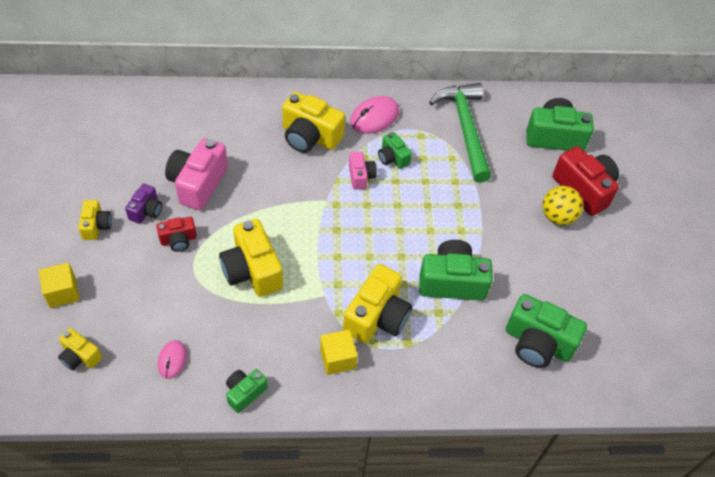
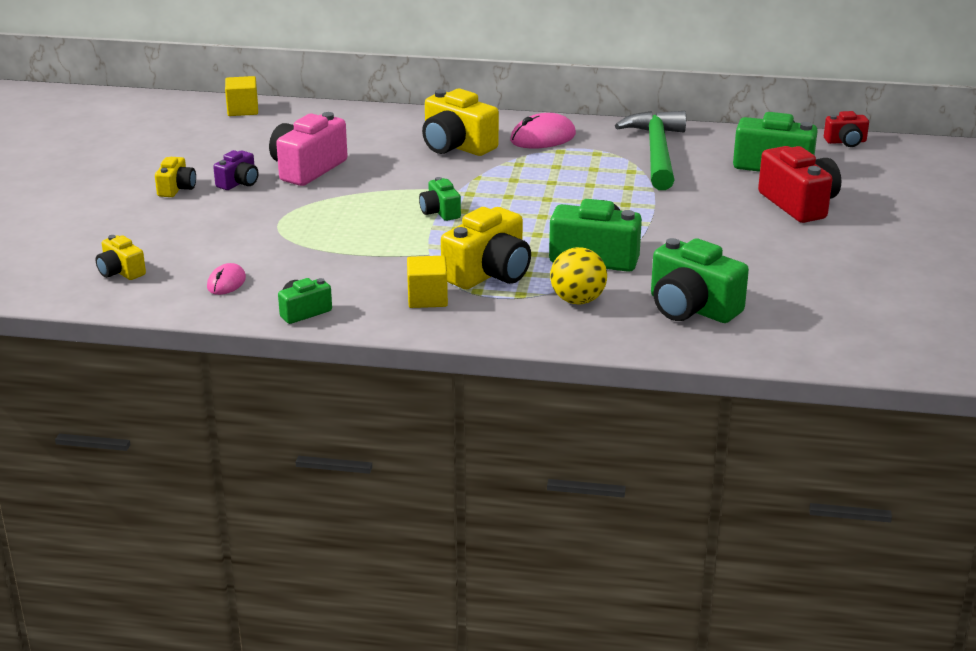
camera: 15 degrees right, 25 degrees down
yellow cube [39,263,80,308] -> yellow cube moved to [225,76,258,116]
red camera [156,217,197,252] -> red camera moved to [824,111,869,147]
yellow camera [219,219,283,297] -> none
pink camera [349,152,377,190] -> none
green camera [378,132,412,169] -> green camera moved to [419,177,461,221]
yellow ball [543,186,583,225] -> yellow ball moved to [550,247,607,304]

